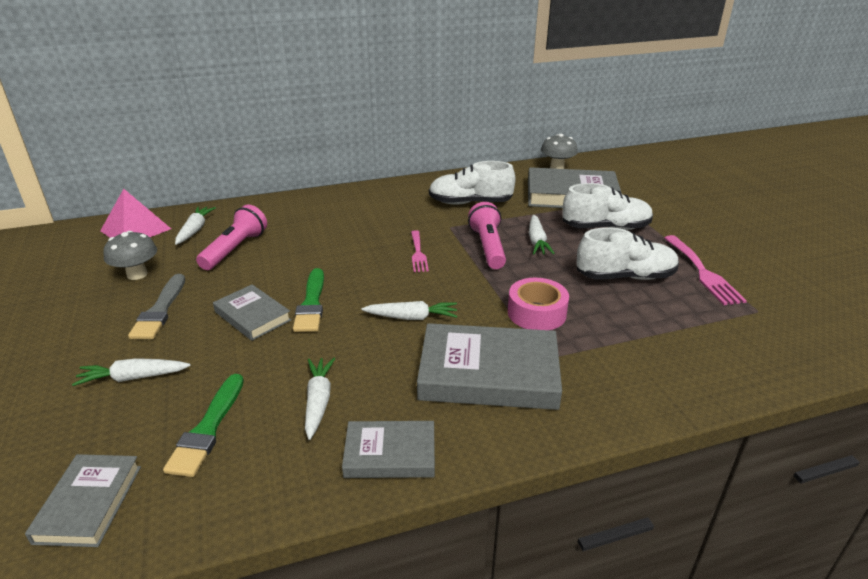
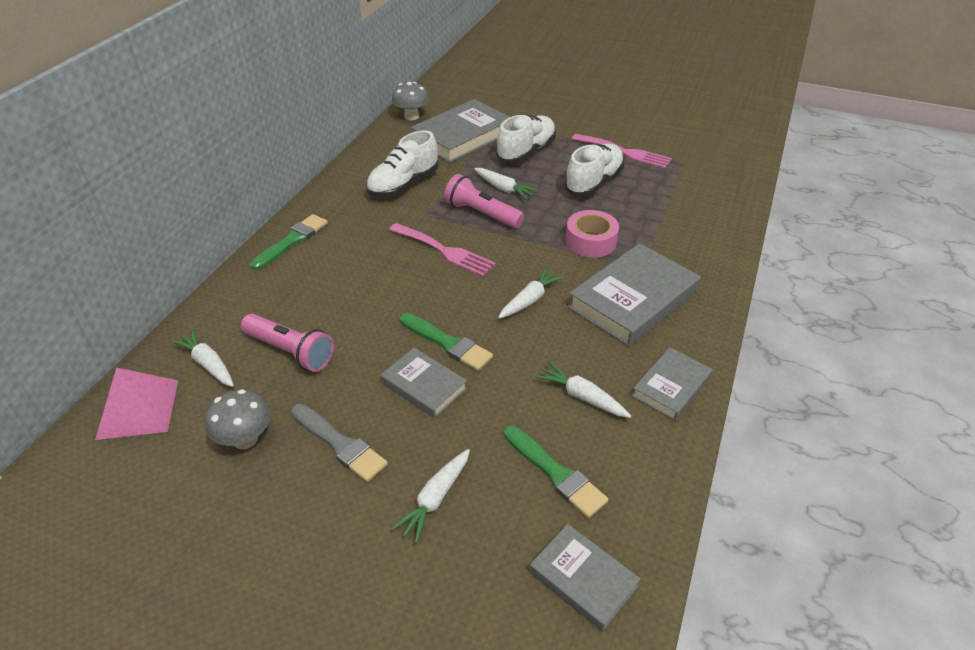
camera: 50 degrees left, 10 degrees up
pink flashlight [196,204,267,270] -> pink flashlight turned 150 degrees clockwise [241,314,334,372]
grey book [213,284,291,341] -> grey book turned 45 degrees clockwise [381,348,467,418]
pink fork [411,230,429,272] -> pink fork [389,223,496,277], size x1.54
none -> green brush [250,214,328,270]

